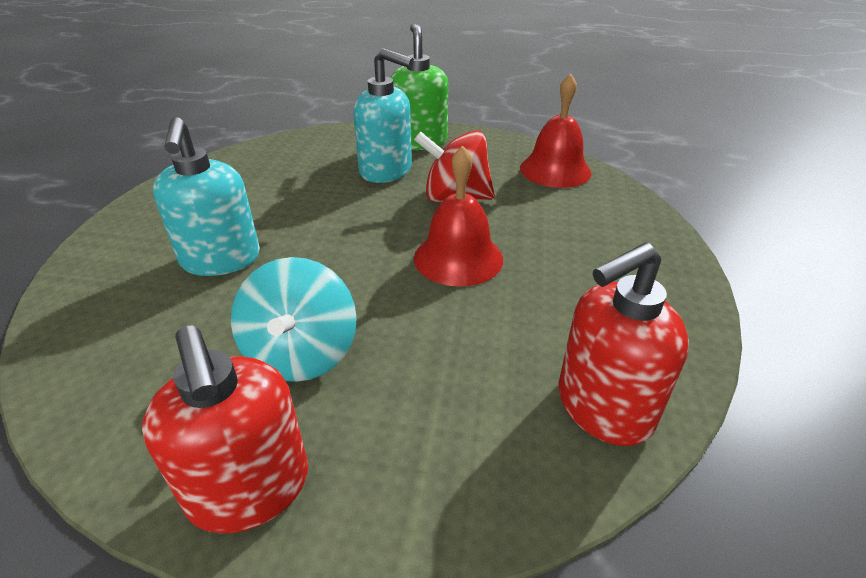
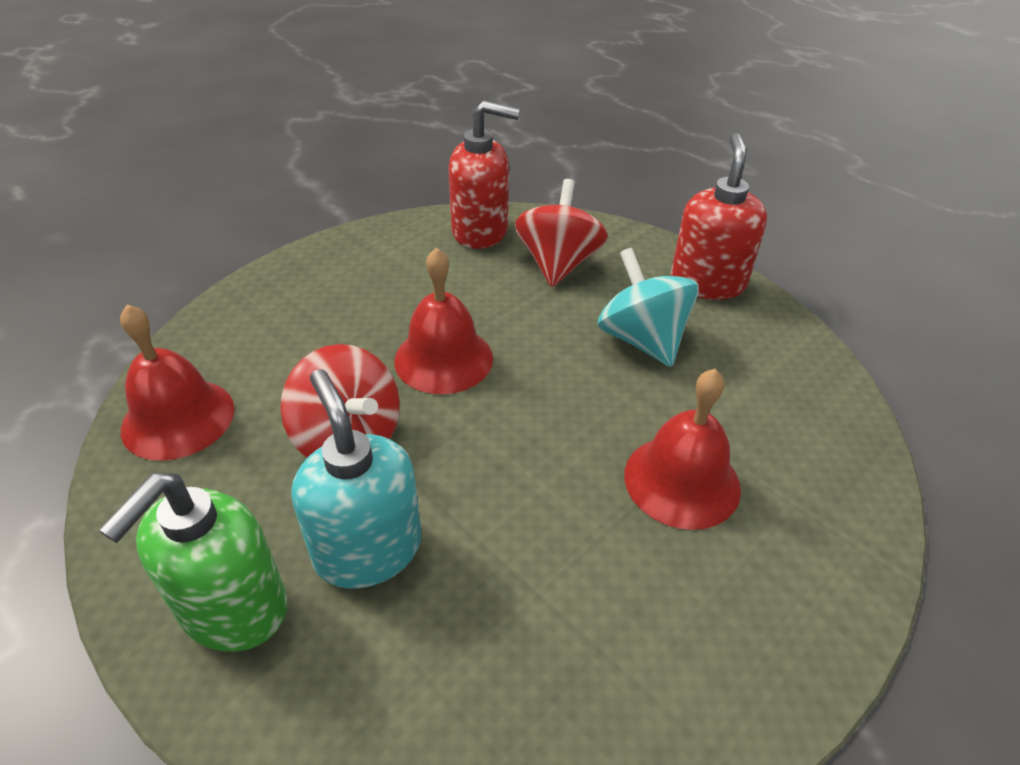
camera: 145 degrees left, 5 degrees up
turquoise soap dispenser [153,117,260,276] -> red bell [624,369,741,530]
turquoise spinning top [231,257,357,382] -> turquoise spinning top turned 60 degrees counterclockwise [598,248,699,367]
none -> red spinning top [515,179,608,287]

